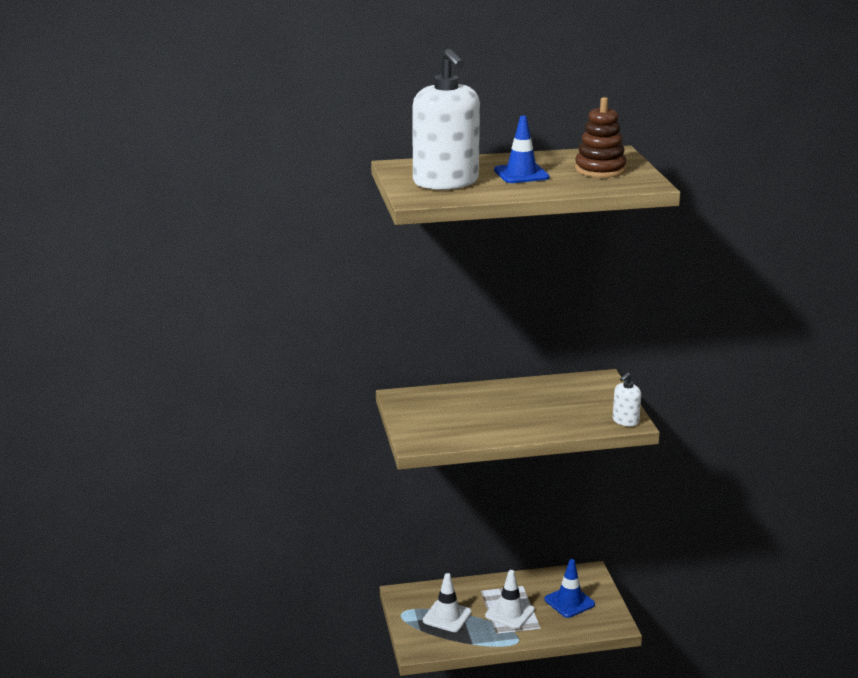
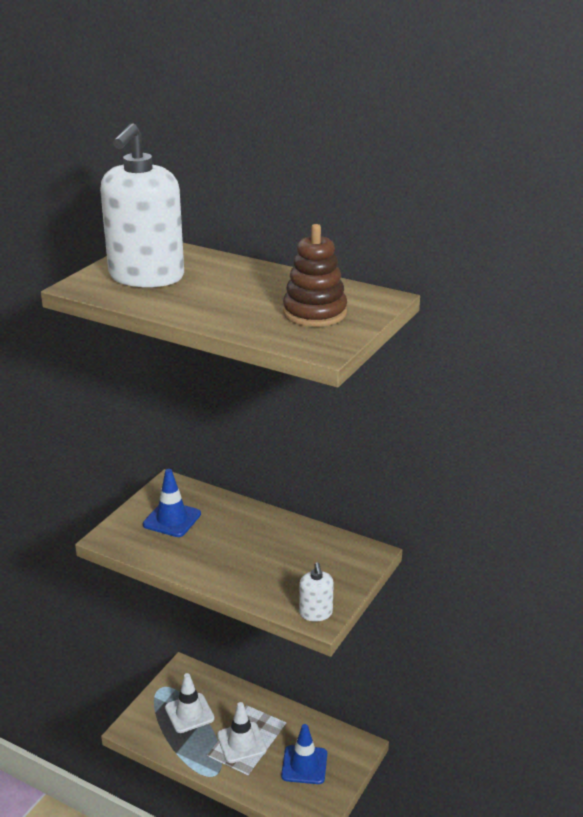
camera: 40 degrees right, 5 degrees up
blue traffic cone [494,116,550,183] -> blue traffic cone moved to [143,469,201,537]
white soap dispenser [613,372,641,426] -> white soap dispenser turned 90 degrees counterclockwise [299,562,334,622]

